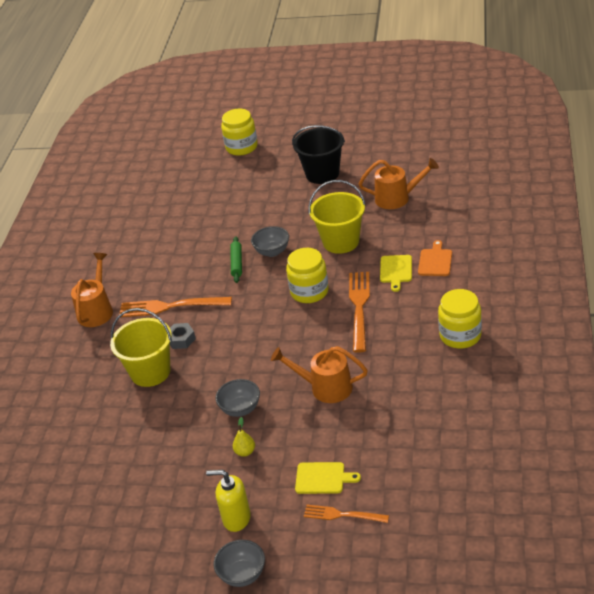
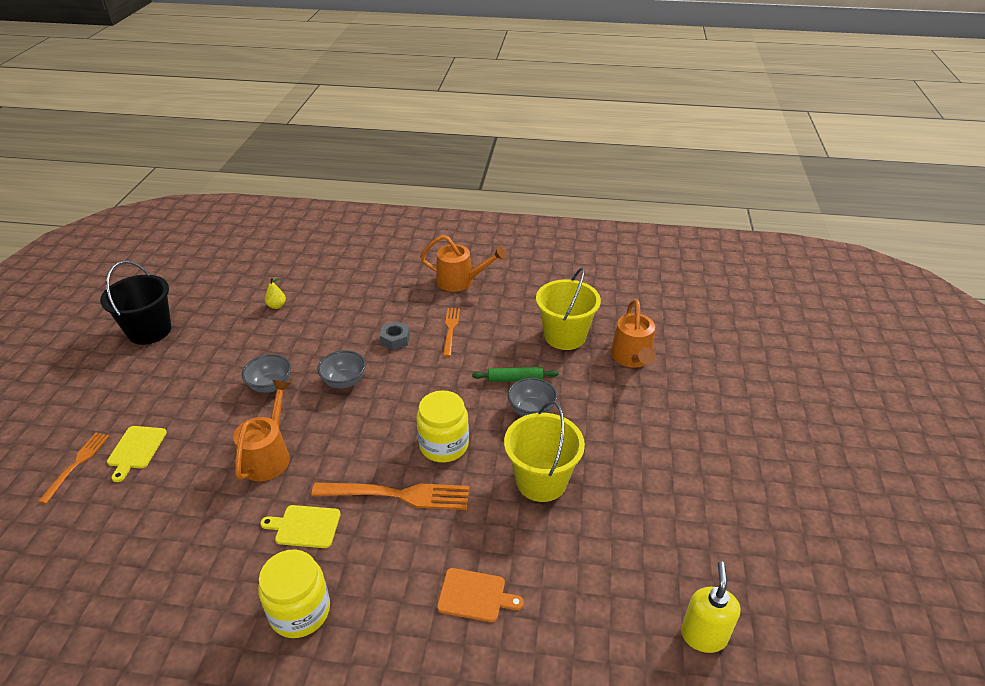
camera: 85 degrees right, 0 degrees up
yellow bucket [110,308,172,387] -> yellow bucket moved to [536,267,601,350]
orange fork [119,297,232,317] -> orange fork [443,308,460,357], size x0.60
yellow soap dispenser [206,470,251,532] -> yellow soap dispenser moved to [681,562,740,653]
grey bowl [214,540,265,587] -> grey bowl moved to [317,350,366,389]
yellow jar [221,109,258,156] -> none
yellow pear [233,417,255,457] -> yellow pear moved to [265,278,286,309]
black bucket [292,125,345,184] -> black bucket moved to [100,261,171,345]
orange watering can [359,158,439,209] -> orange watering can moved to [611,299,656,368]
yellow cutting board [380,255,412,292] -> yellow cutting board moved to [260,505,341,548]

